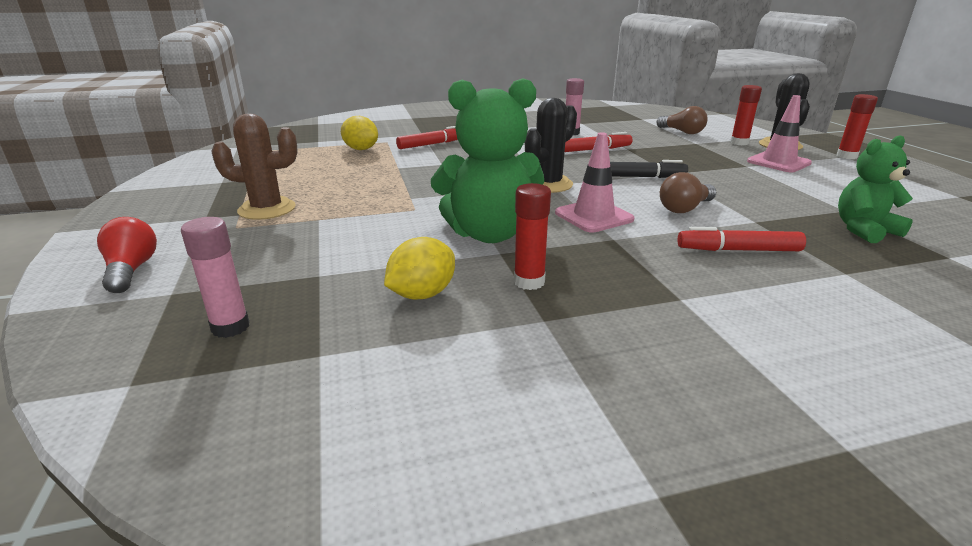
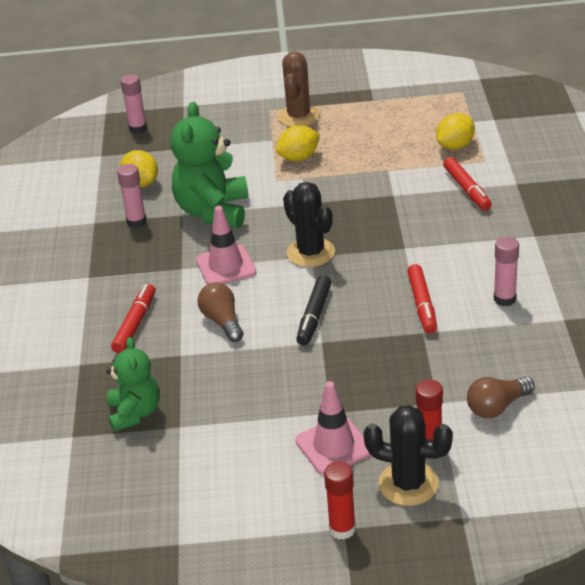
camera: 105 degrees right, 10 degrees up
red light bulb [97,217,157,293] -> none
red glue stick [514,183,551,290] -> pink glue stick [117,164,147,228]
none -> yellow lemon [276,125,320,161]

